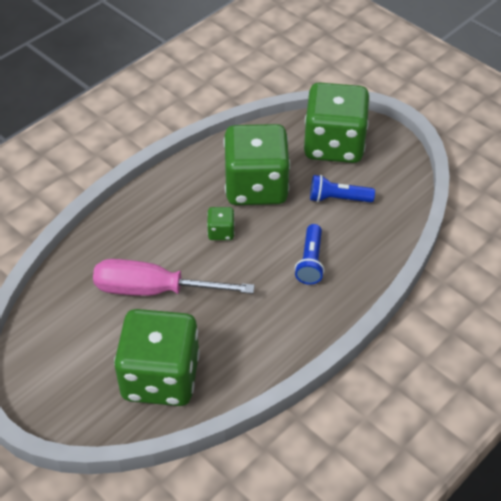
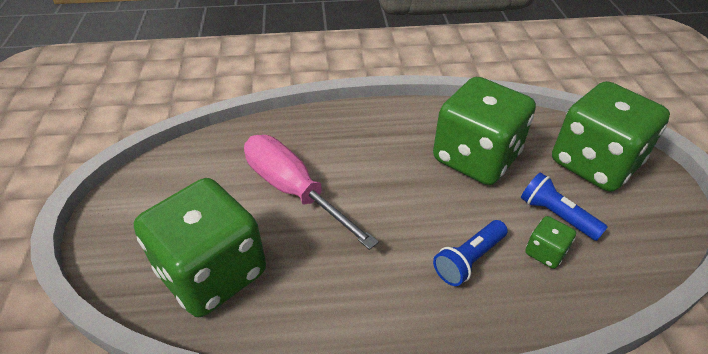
camera: 40 degrees right, 5 degrees down
green dice [207,207,235,240] -> green dice moved to [525,216,576,269]

